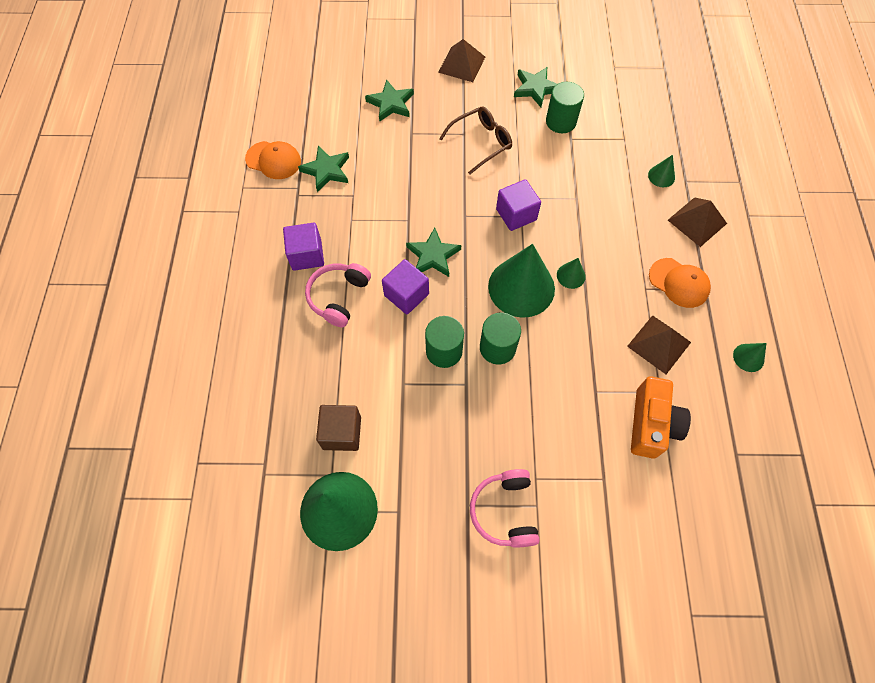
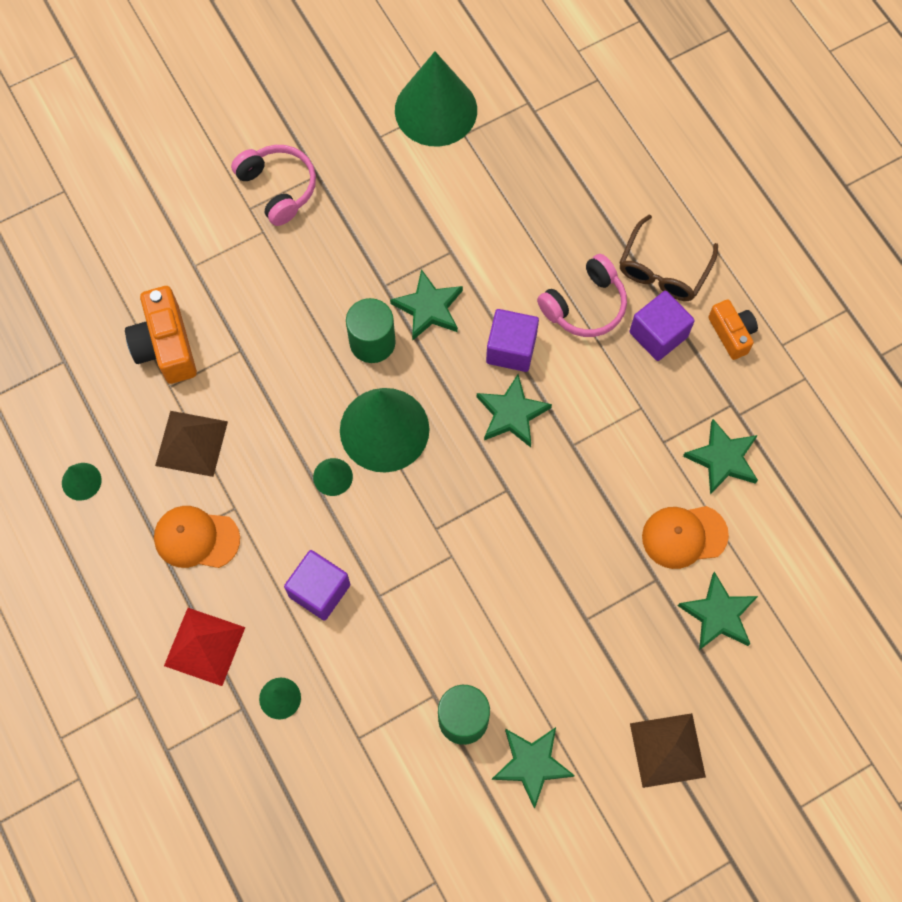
camera: 150 degrees right, 5 degrees up
orange cap [245,141,301,179] -> orange cap moved to [642,506,729,569]
pink headphones [305,263,371,327] -> pink headphones turned 60 degrees clockwise [537,254,627,337]
brown cube [316,405,361,451] -> none
green cylinder [425,316,464,368] -> green star [390,269,463,340]
brown glasses [439,107,512,175] -> brown glasses moved to [619,214,718,301]
purple cube [496,179,541,231] -> purple cube moved to [284,550,350,620]
brown pyramid [668,197,727,247] -> red pyramid [164,608,245,686]
none -> orange camera [708,299,758,360]

